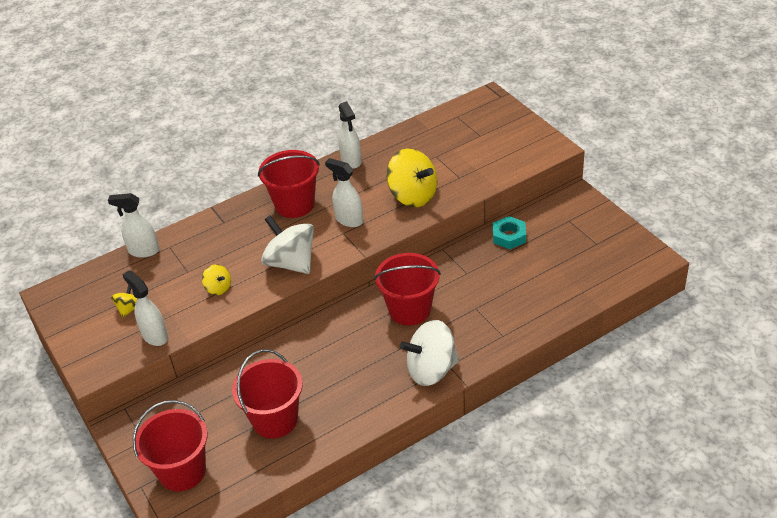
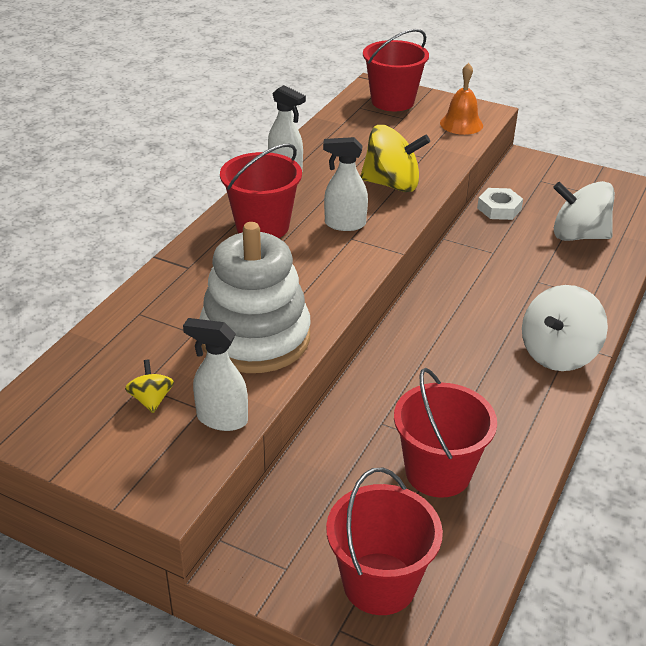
camera: 35 degrees left, 5 degrees down
white spray bottle [108,193,159,258] -> none
yellow spinning top [202,264,231,295] -> white stacking toy [200,222,311,373]
white spinning top [261,215,314,274] -> white spinning top moved to [553,181,615,241]
red bucket [374,253,441,326] -> red bucket moved to [363,29,429,111]
turquoise nut [493,216,526,249] -> white nut [477,188,523,220]
none -> orange bell [440,63,483,135]

